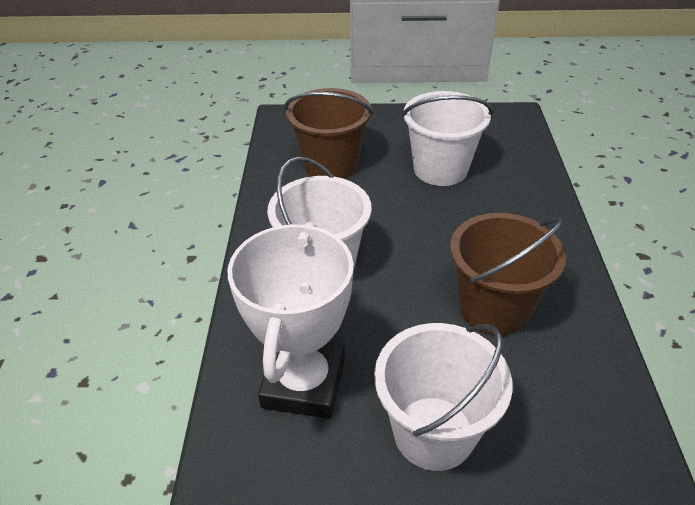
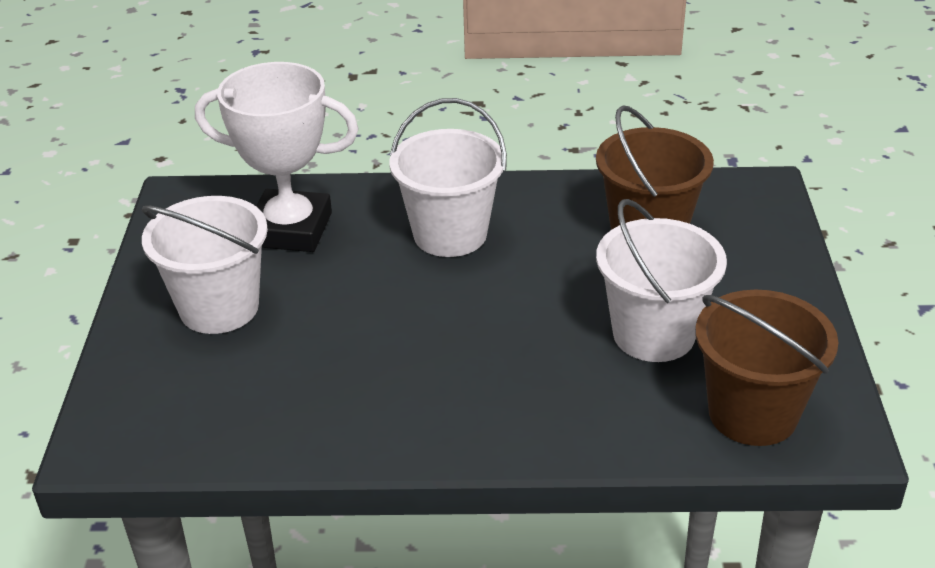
camera: 90 degrees right, 5 degrees down
brown bucket [450,213,566,336] -> brown bucket moved to [695,290,839,446]

